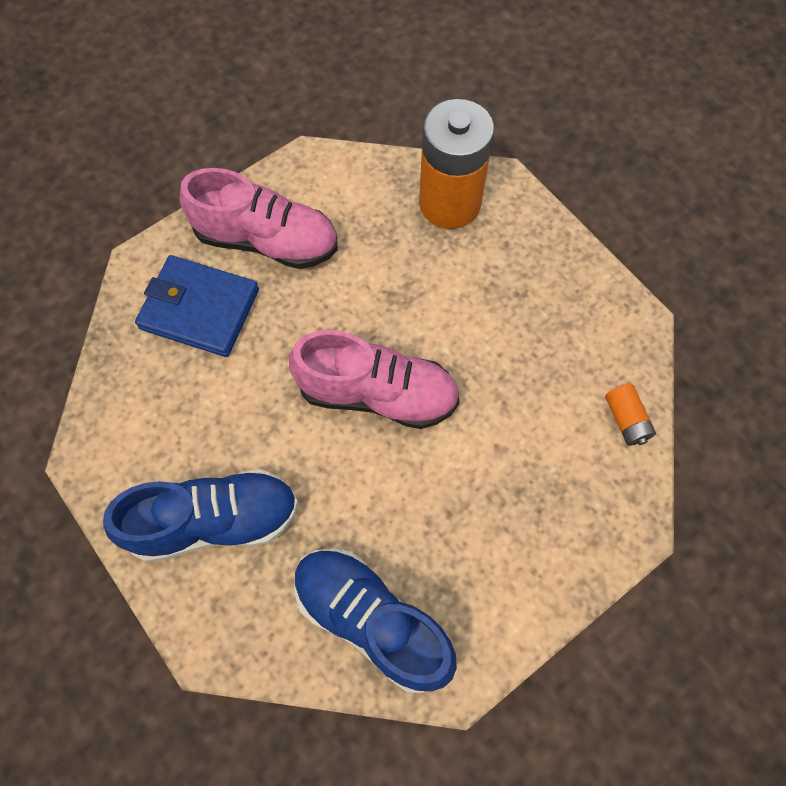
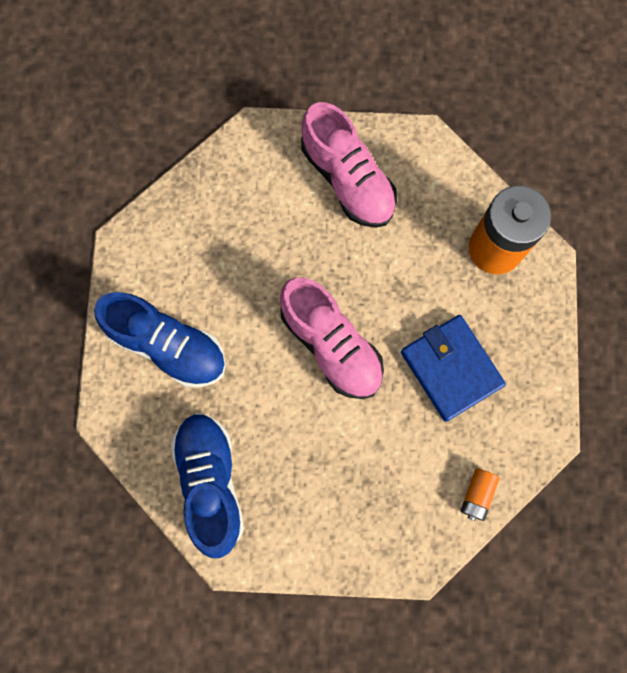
camera: 40 degrees right, 10 degrees up
blue wallet [135,255,259,357] -> blue wallet moved to [401,315,506,422]

